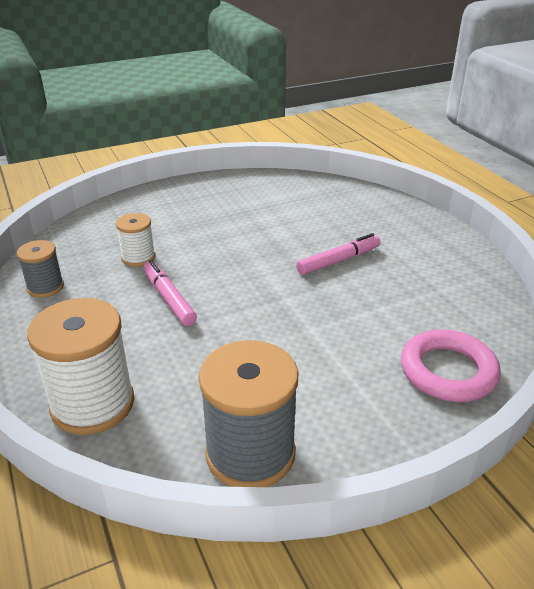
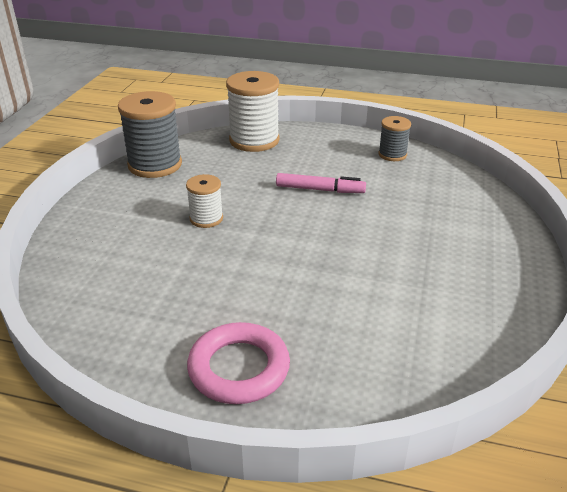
camera: 130 degrees right, 0 degrees up
white spool [116,213,155,267] -> white spool moved to [186,174,223,228]
pink marker [296,233,381,275] -> none
pink ring [401,329,501,402] -> pink ring moved to [187,322,290,404]

